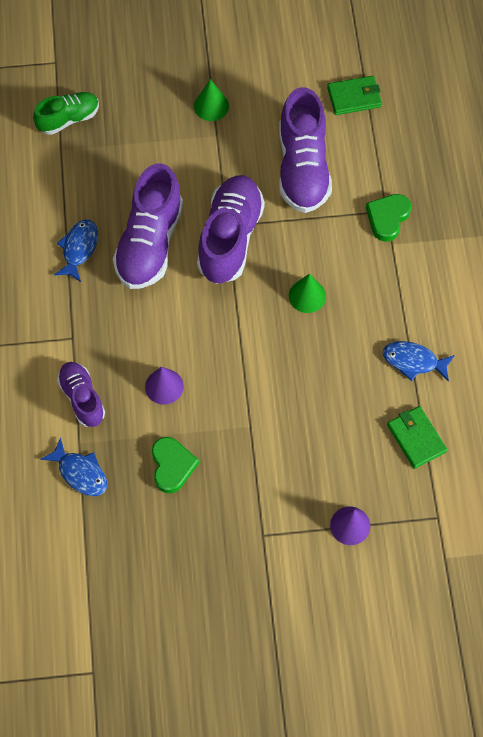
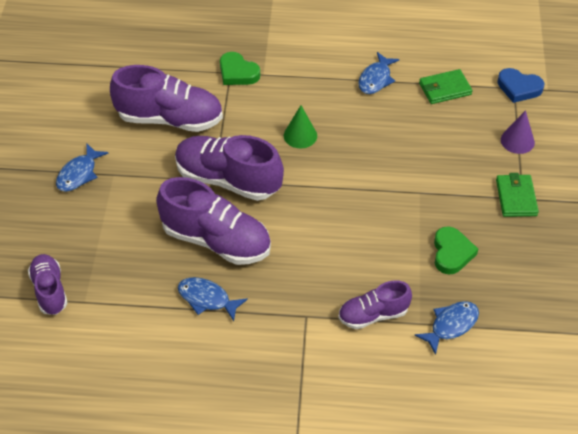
camera: 80 degrees left, 15 degrees down
green shoe [33,92,99,135] -> purple shoe [28,254,68,315]
purple cone [145,367,184,405] -> none
green heart [152,437,199,493] -> green heart turned 90 degrees clockwise [434,226,478,275]
green cone [194,79,229,121] -> blue fish [56,144,109,192]
green wallet [327,76,382,115] -> green wallet moved to [496,173,539,217]
none -> blue heart [497,68,545,103]

